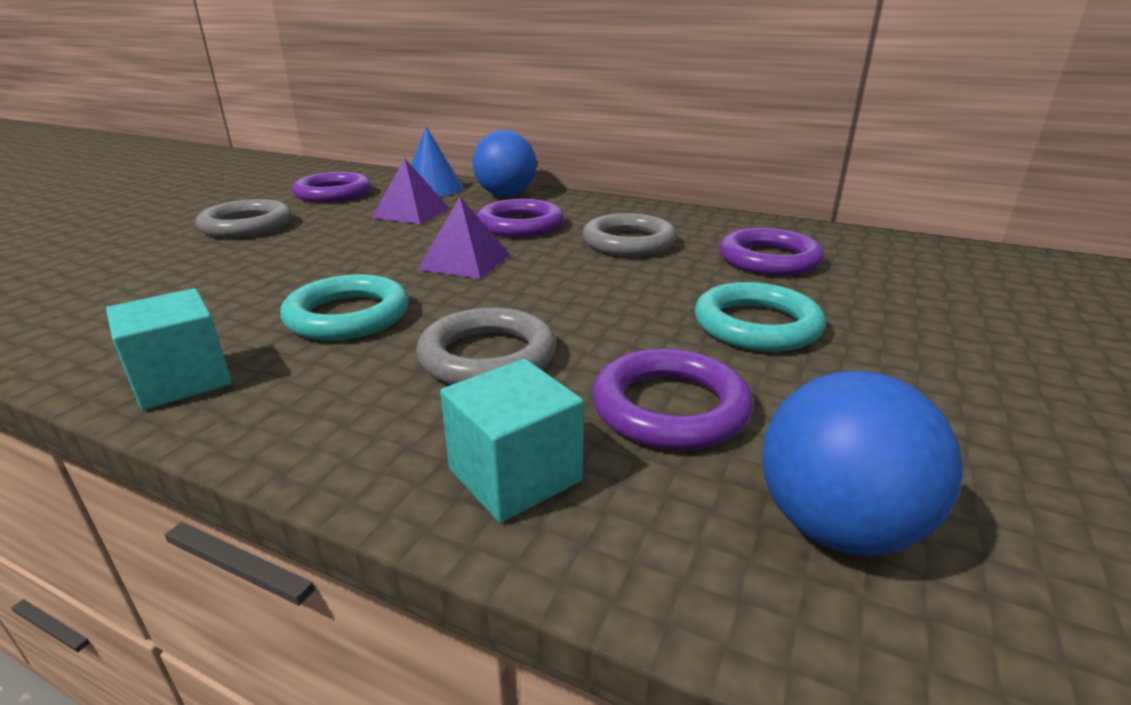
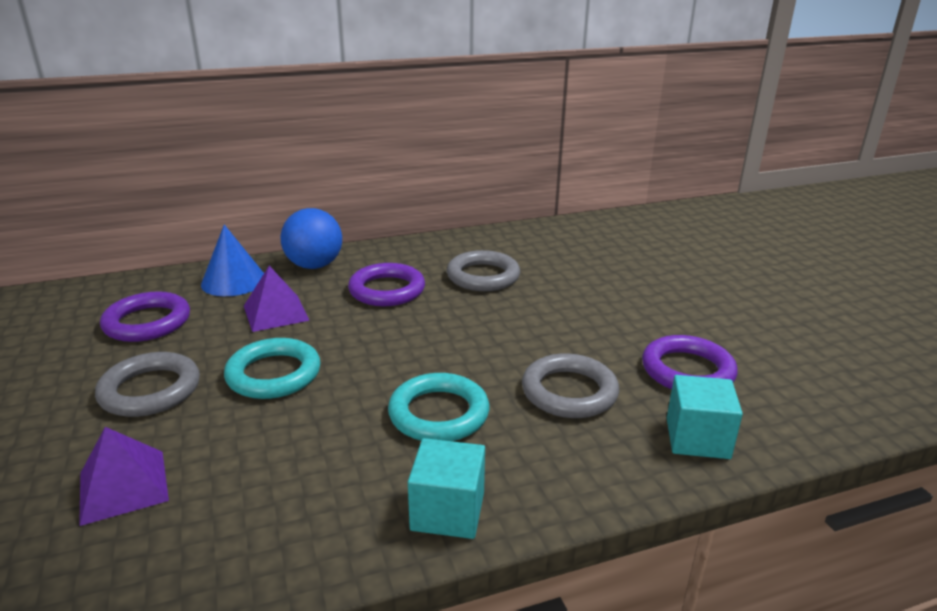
camera: 45 degrees left, 0 degrees up
purple pyramid [417,197,510,279] -> purple pyramid moved to [79,427,169,526]
turquoise ring [694,282,826,352] -> turquoise ring moved to [224,338,321,399]
purple ring [719,228,824,276] -> none
blue ball [762,371,962,556] -> none

